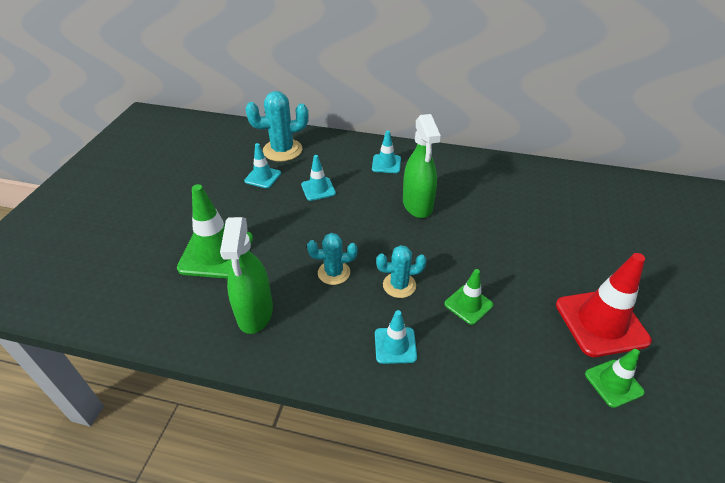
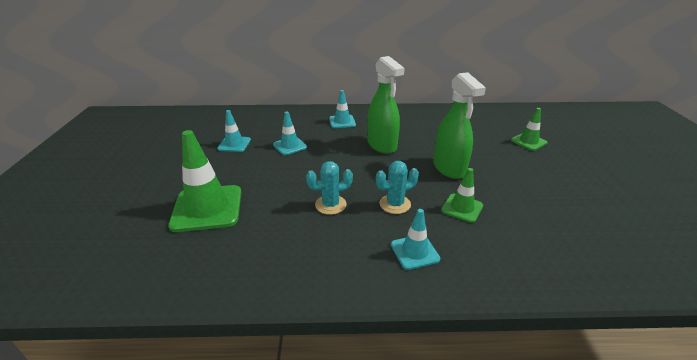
camera: 15 degrees left, 10 degrees down
green spray bottle [220,217,273,334] -> green spray bottle moved to [433,72,486,179]
turquoise cactus [245,91,309,162] -> none
red traffic cone [556,253,652,357] -> none
green traffic cone [585,349,645,408] -> green traffic cone moved to [511,108,548,151]

